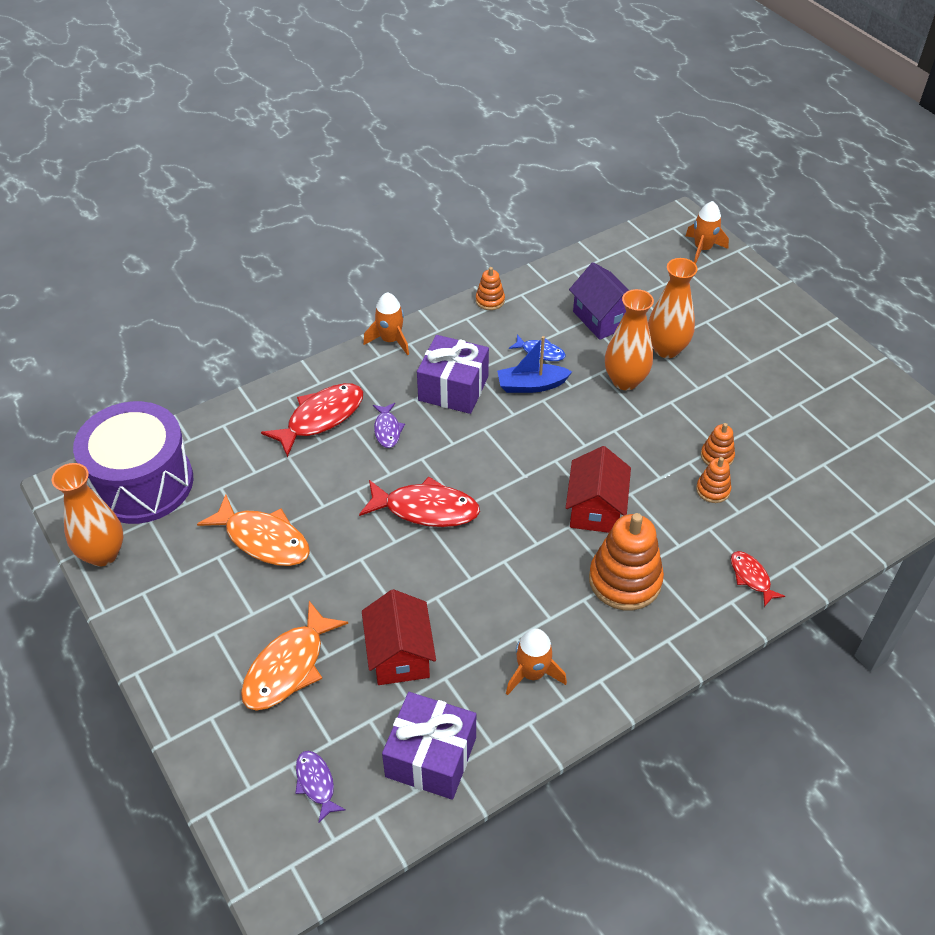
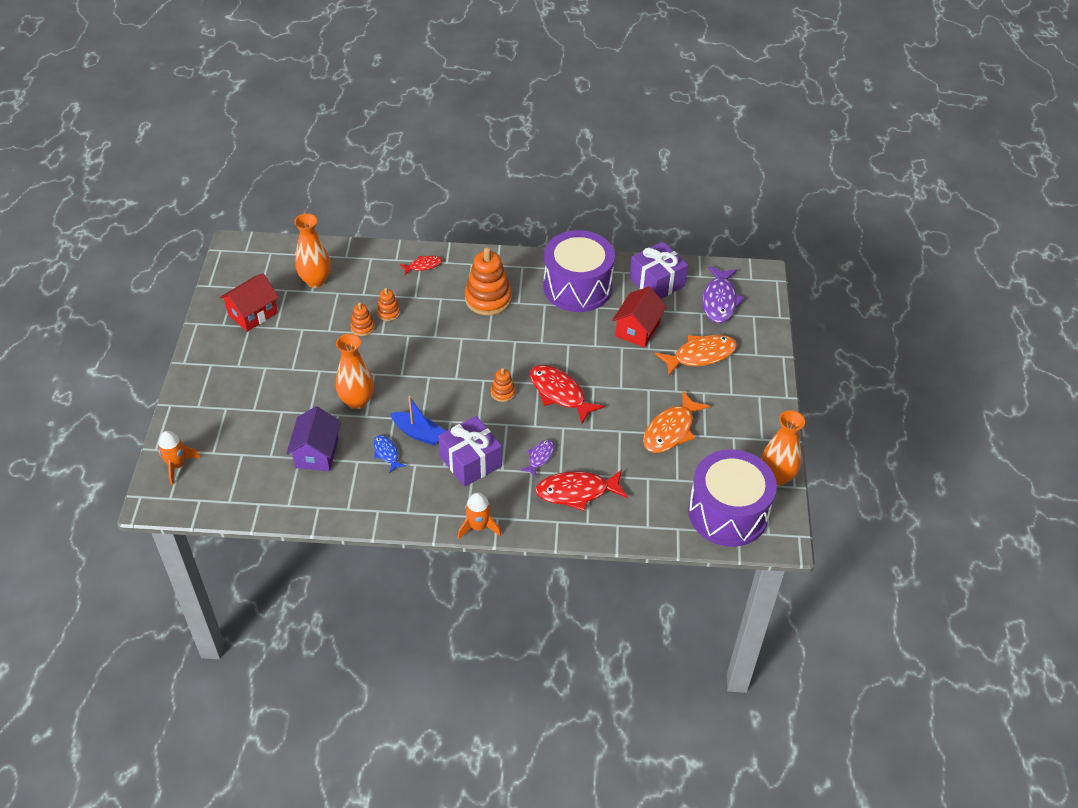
camera: 145 degrees left, 0 degrees up
orange fish [197,494,310,566] -> orange fish turned 120 degrees counterclockwise [643,391,710,453]
purple fish [295,751,346,823] -> purple fish [703,266,745,323], size x1.85
orange stacking toy [476,267,505,310] -> orange stacking toy moved to [491,368,515,402]
orange rocket [506,628,567,695] -> purple drum [543,230,615,312]
red house [566,446,631,533] -> red house moved to [220,273,279,332]
orange vase [648,258,698,358] -> orange vase moved to [294,214,331,288]
red fish [731,551,785,607] -> red fish turned 120 degrees counterclockwise [400,256,442,275]

